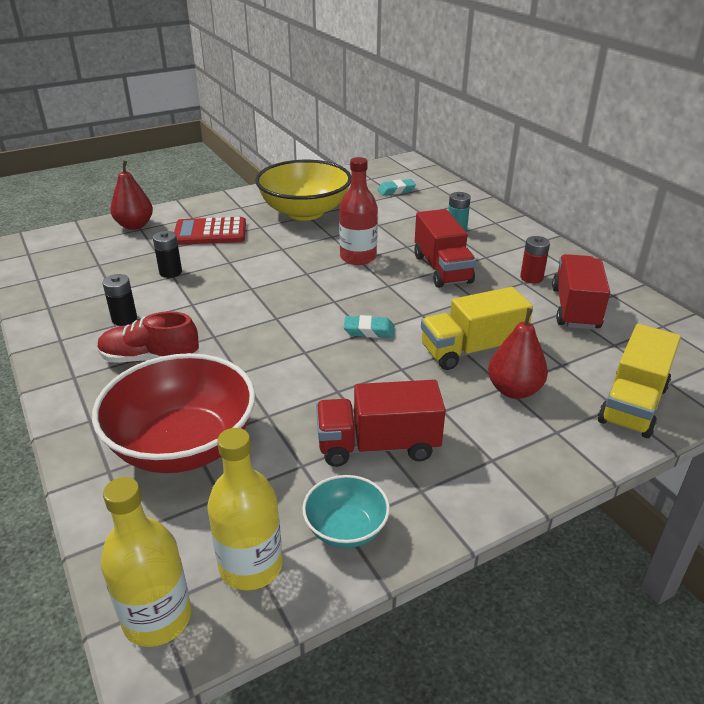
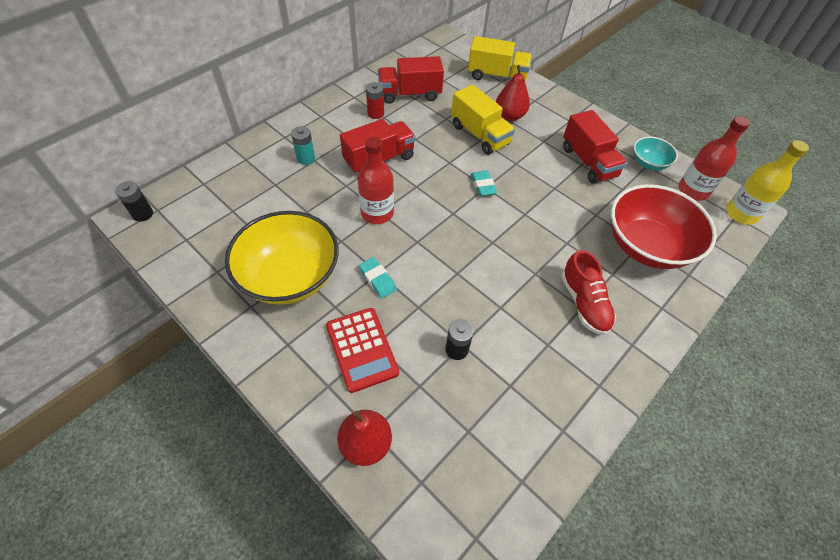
camera: 110 degrees left, 20 degrees up
black battery [102,274,137,326] -> black battery moved to [115,181,153,222]
yellow bottle [208,428,283,591] -> red bottle [678,116,750,201]
turquoise eraser [377,179,416,195] -> turquoise eraser moved to [359,257,397,298]

